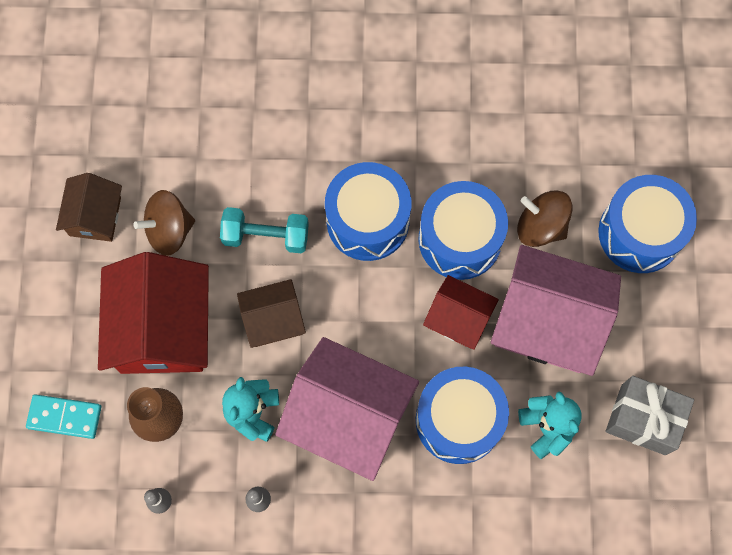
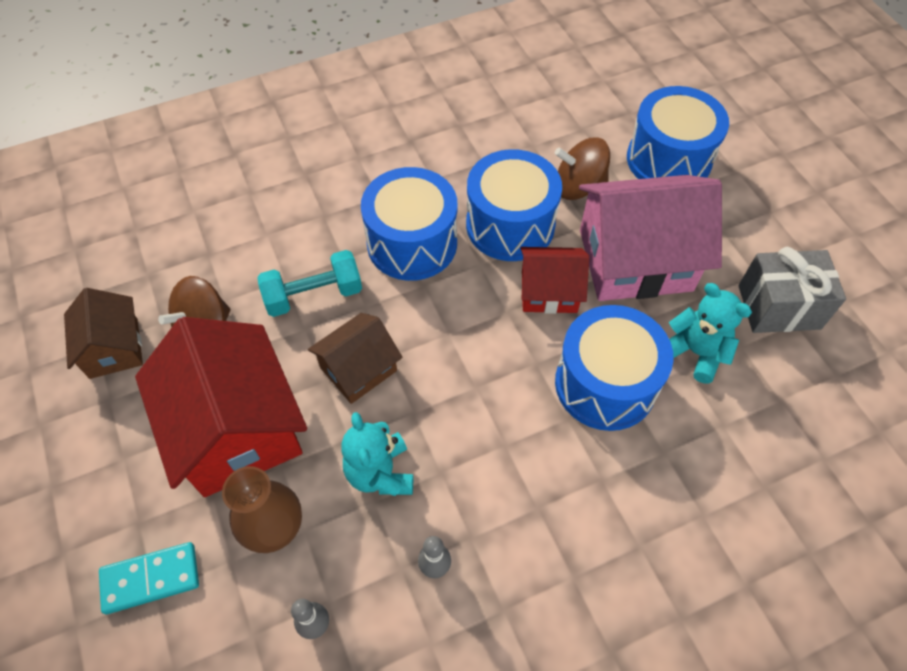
camera: 25 degrees left, 15 degrees down
pink house [275,337,419,481] -> none

